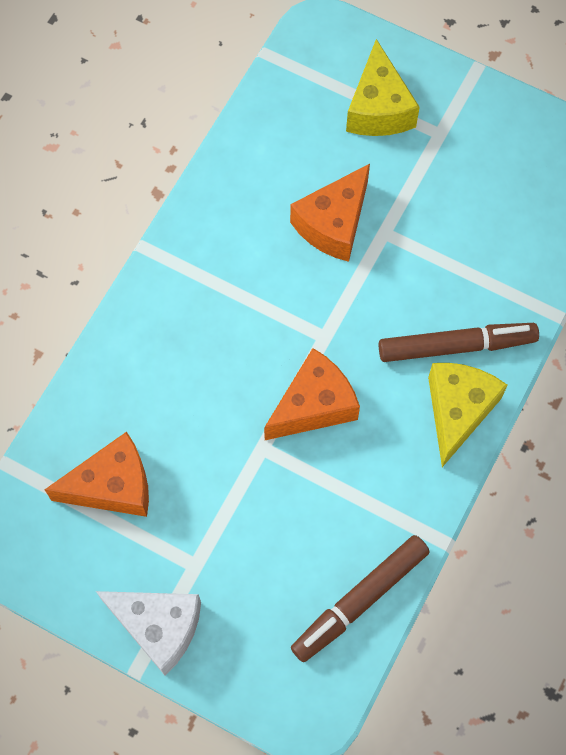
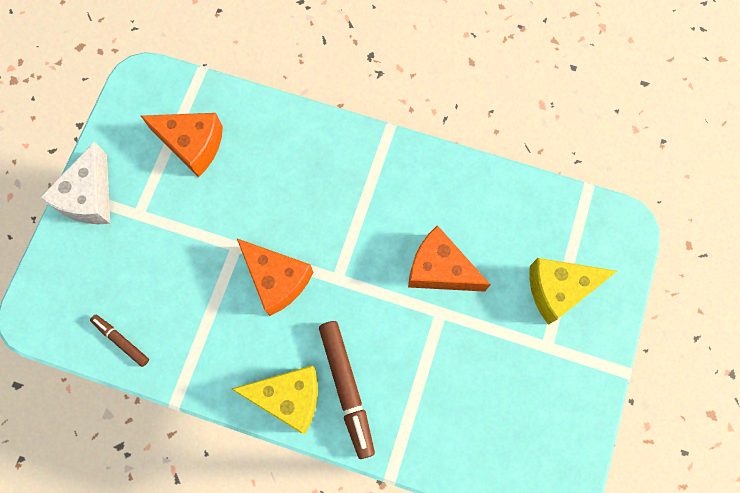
camera: 80 degrees right, 5 degrees up
orange cheese [45,432,149,517] -> orange cheese turned 45 degrees counterclockwise [141,113,223,177]
brown marker [291,535,430,662] -> brown marker [90,315,149,367], size x0.55

